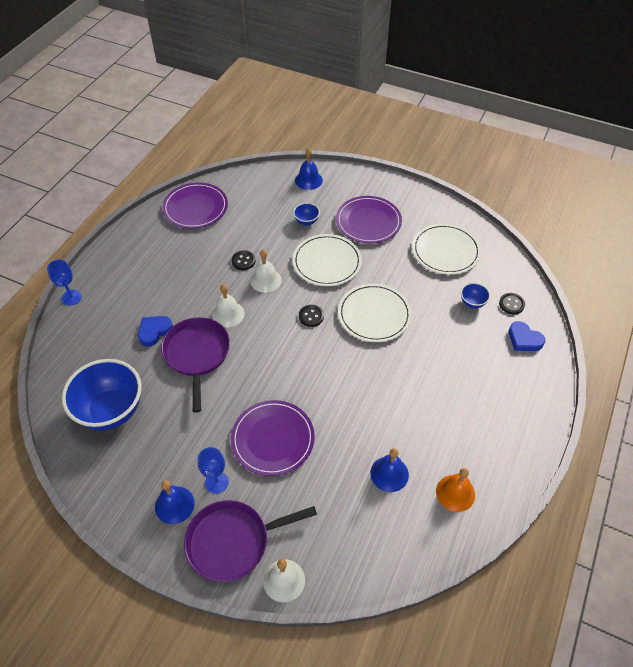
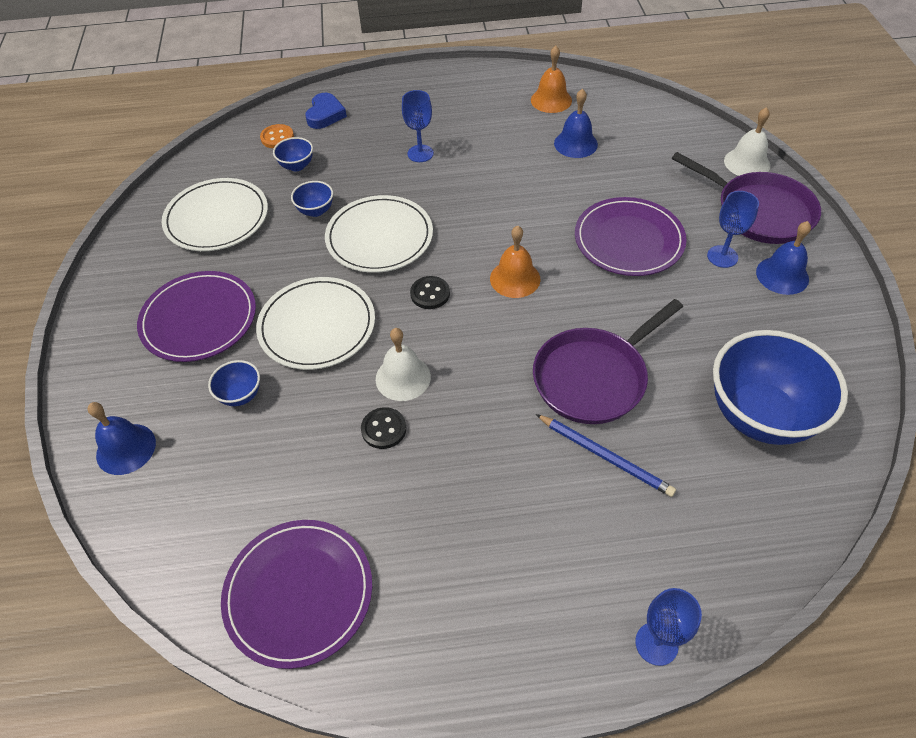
camera: 120 degrees left, 0 degrees up
blue heart [138,316,173,347] -> blue pencil [536,414,676,497]
white bell [212,284,245,328] -> none
black button [499,293,525,314] -> orange button [260,124,294,148]
none -> blue bowl [291,181,333,217]
none -> blue goblet [402,90,434,162]
none -> orange bell [490,225,540,298]

